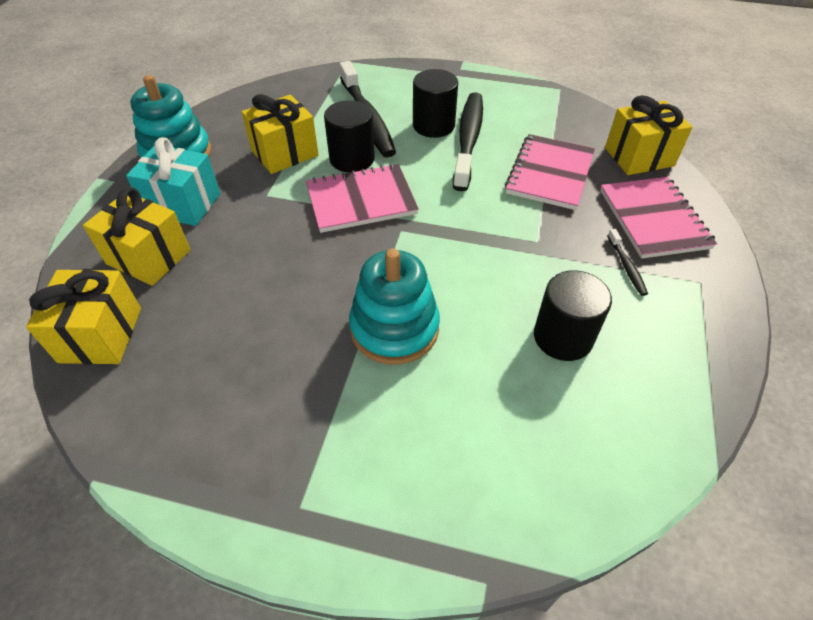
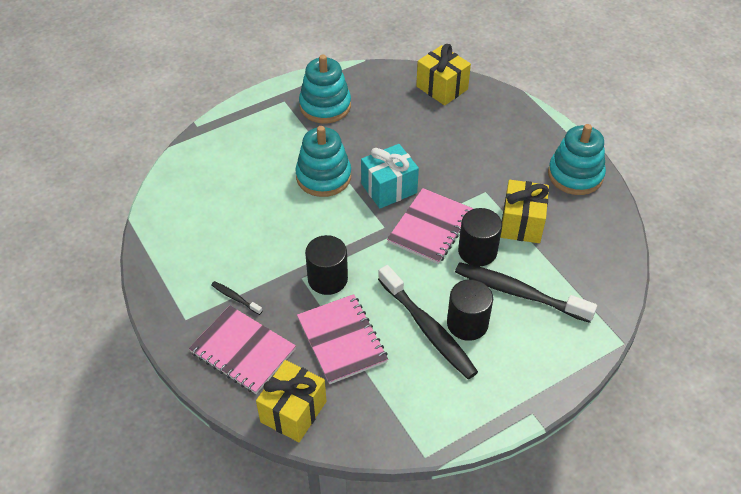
camera: 135 degrees right, 0 degrees up
yellow gift [83,187,190,286] -> none
turquoise gift [126,137,220,226] -> turquoise gift moved to [361,144,419,209]
black cylinder [534,270,612,361] -> black cylinder moved to [305,235,348,295]
none -> turquoise stacking toy [299,55,351,123]

